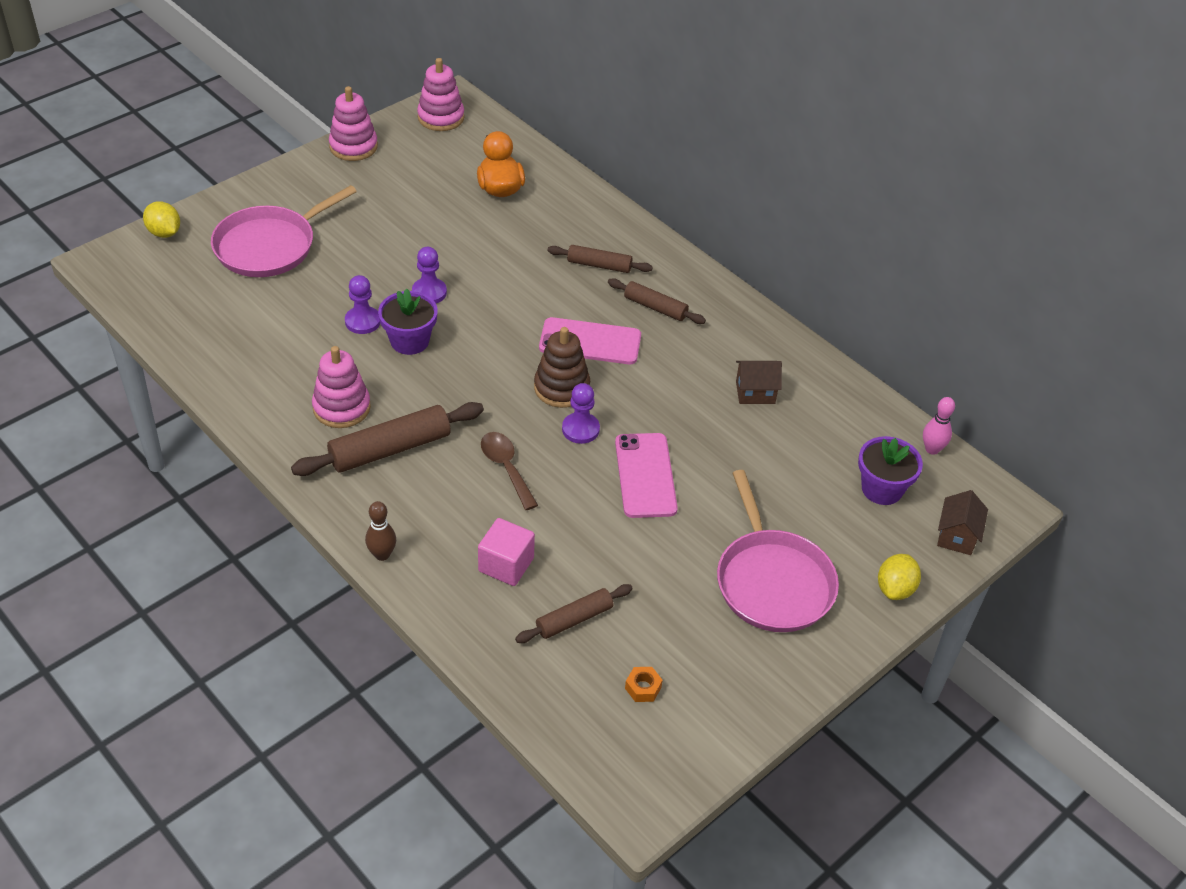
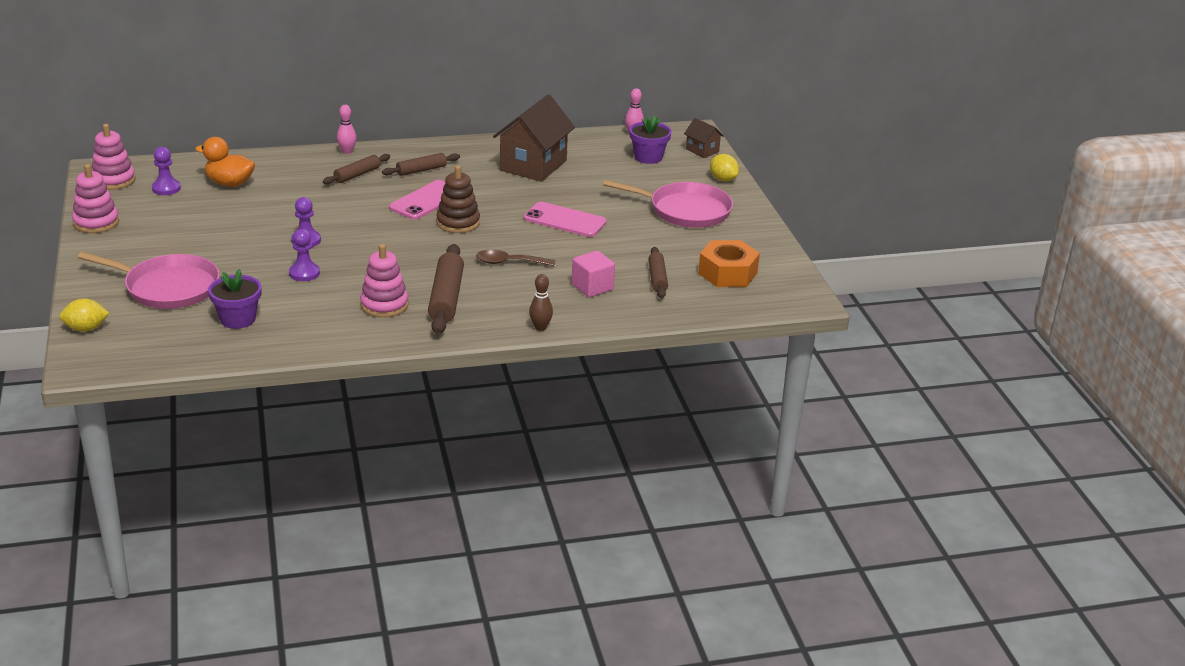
camera: 60 degrees left, 15 degrees down
pink pan [211,185,357,277] -> pink pan turned 60 degrees counterclockwise [78,252,220,309]
purple flower pot [378,288,438,355] -> purple flower pot moved to [208,269,262,329]
purple pawn [562,383,600,444] -> purple pawn moved to [152,147,181,195]
orange nut [625,667,663,702] -> orange nut [698,240,760,287], size x2.41
brown house [736,361,782,404] -> brown house [493,94,575,182], size x2.07
none -> pink bowling pin [337,105,357,154]

